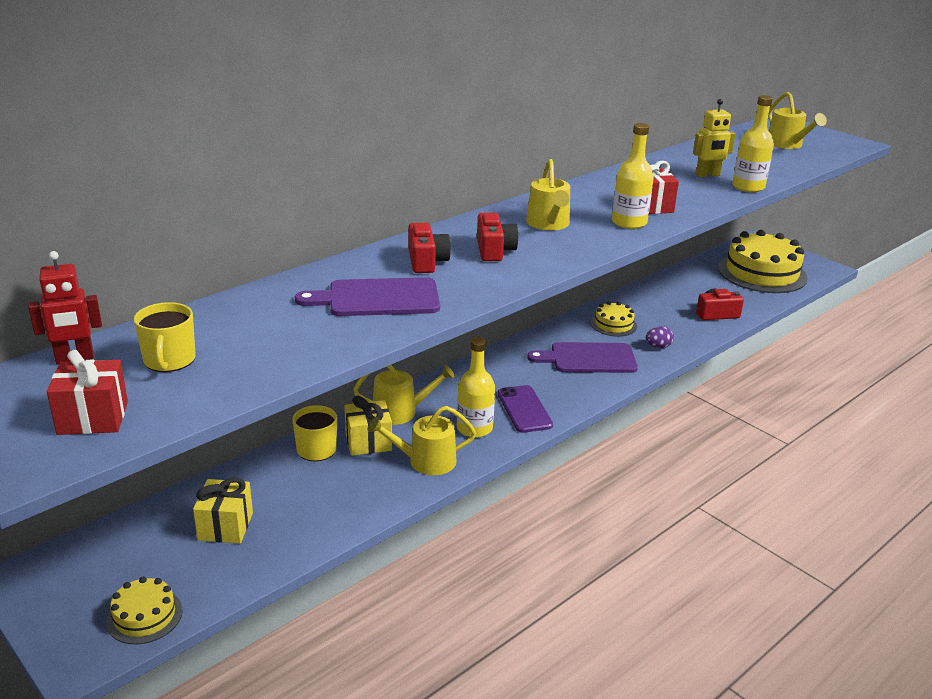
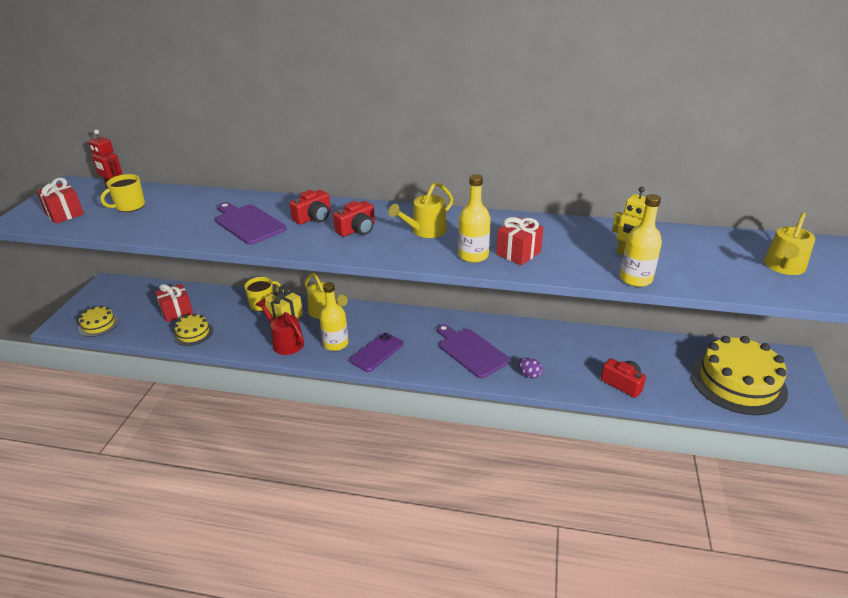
camera: 55 degrees right, 5 degrees up
yellow gift [193,478,253,543] -> red gift [155,284,193,322]
yellow watering can [368,406,476,475] -> red watering can [255,299,304,355]
yellow cake [591,301,637,337] -> yellow cake moved to [173,313,213,346]

